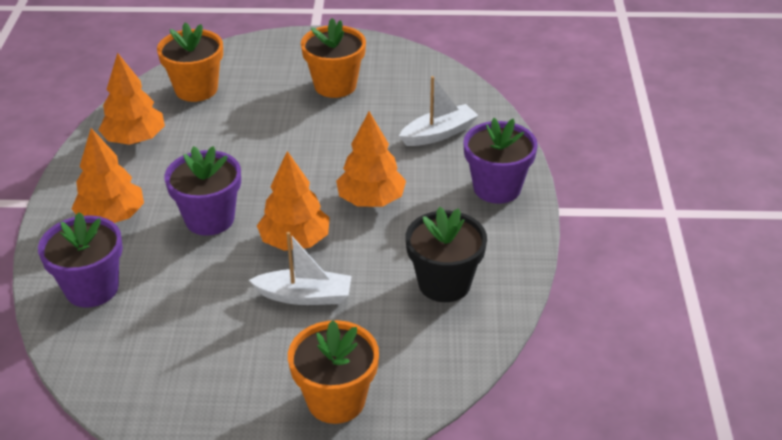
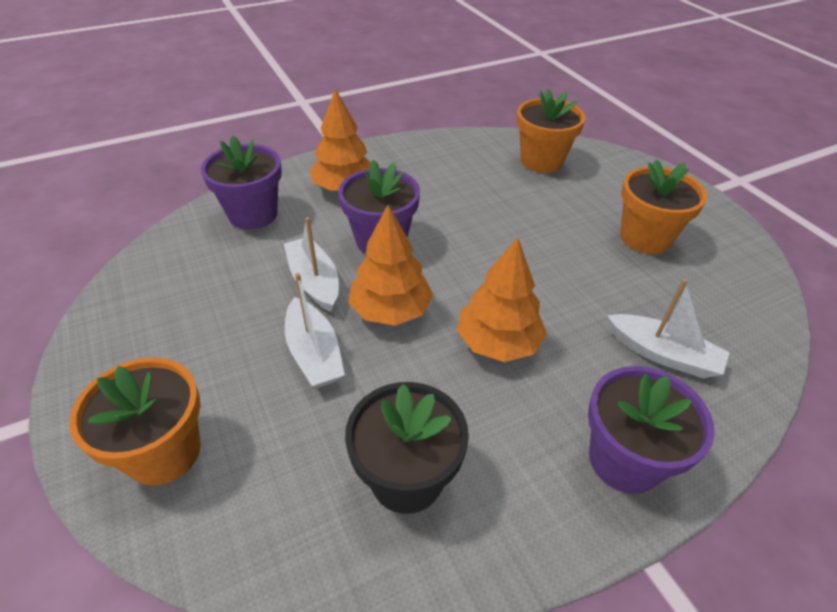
camera: 60 degrees right, 5 degrees up
orange tree [99,53,165,145] -> none
none -> white boat [284,217,339,312]

